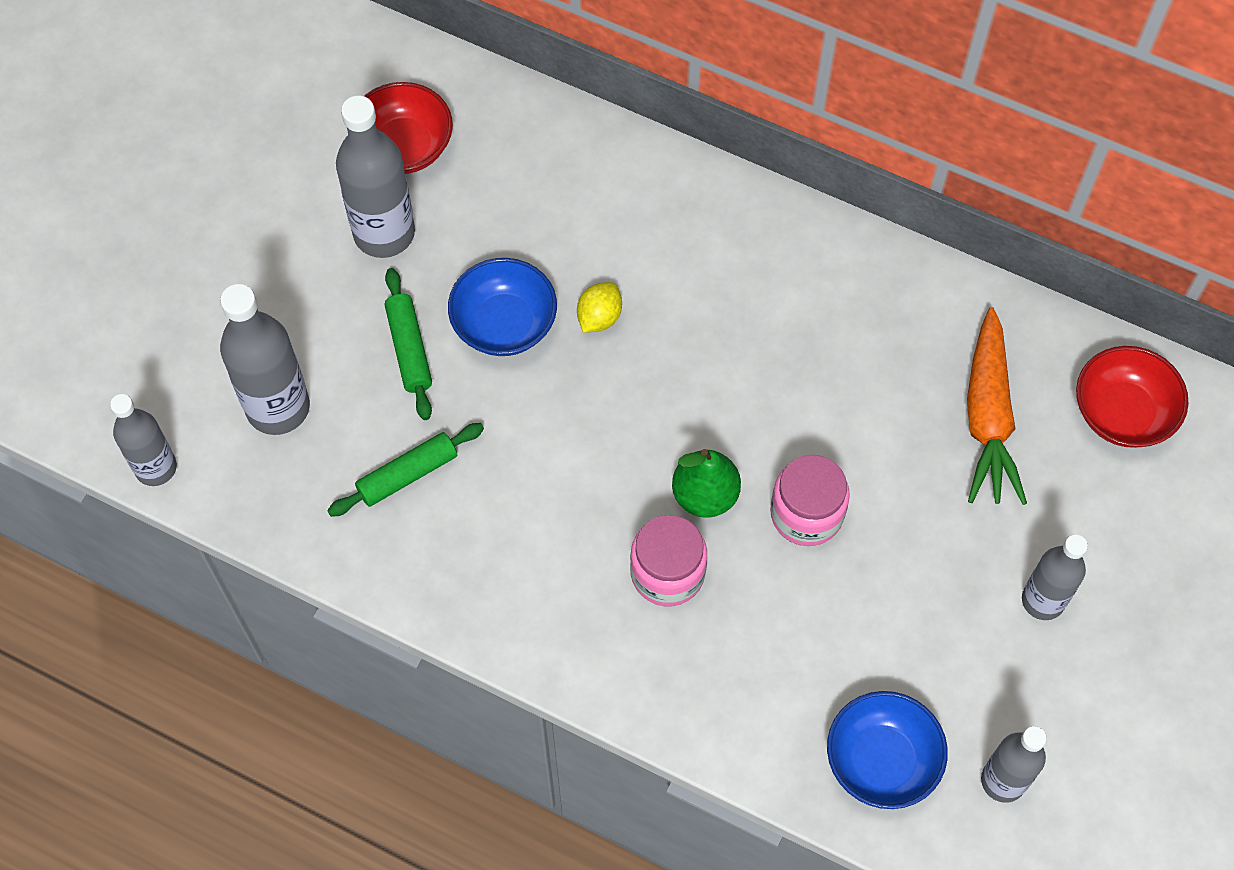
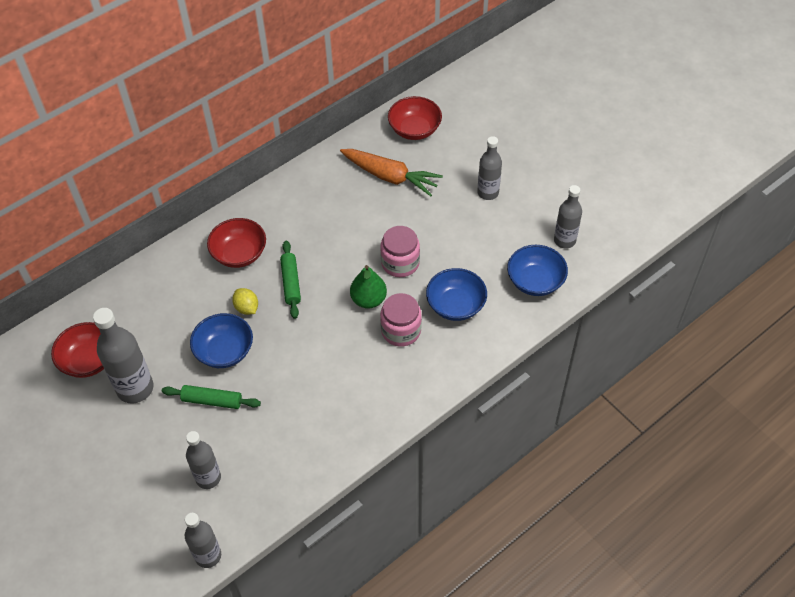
camera: 65 degrees left, 10 degrees down
grey bottle [220,284,310,435] -> grey bottle [186,431,221,489], size x0.65
green rolling pin [327,423,484,517] -> green rolling pin moved to [280,240,301,319]
none -> red bowl [207,218,266,268]
none -> blue bowl [426,268,487,321]

